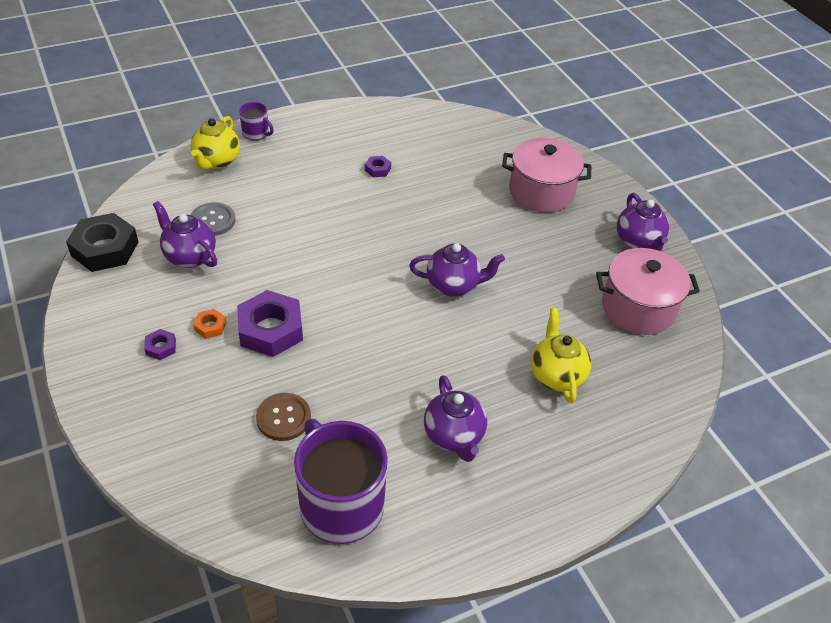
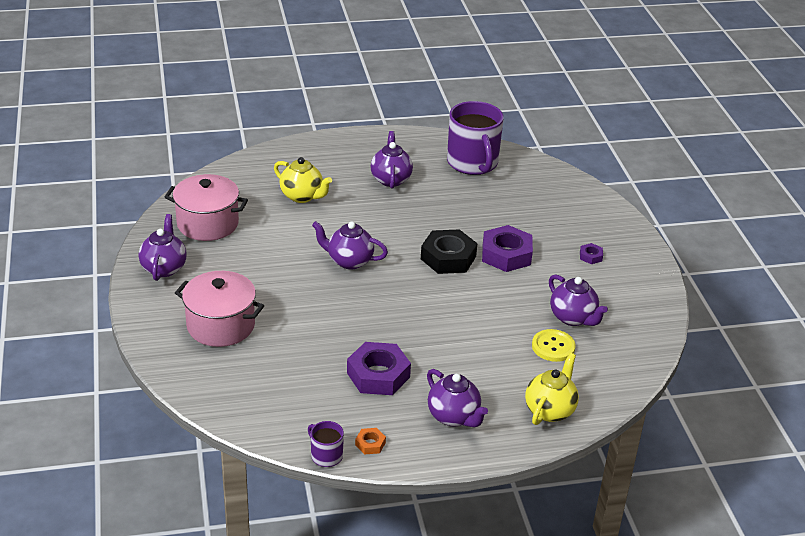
camera: 165 degrees left, 10 degrees down
black nut [66,213,138,272] -> black nut moved to [421,229,477,274]
grey button [191,202,235,236] -> yellow button [532,329,576,362]
orange nut [193,309,226,339] -> orange nut moved to [355,428,386,455]
purple mug [239,102,274,141] -> purple mug moved to [308,421,344,467]
brown button [256,393,311,441] -> none
purple nut [365,156,391,177] -> purple nut [347,342,411,395], size x2.20
yellow teapot [531,308,591,403] -> yellow teapot turned 60 degrees counterclockwise [274,157,332,203]
none -> purple teapot [427,369,488,427]

